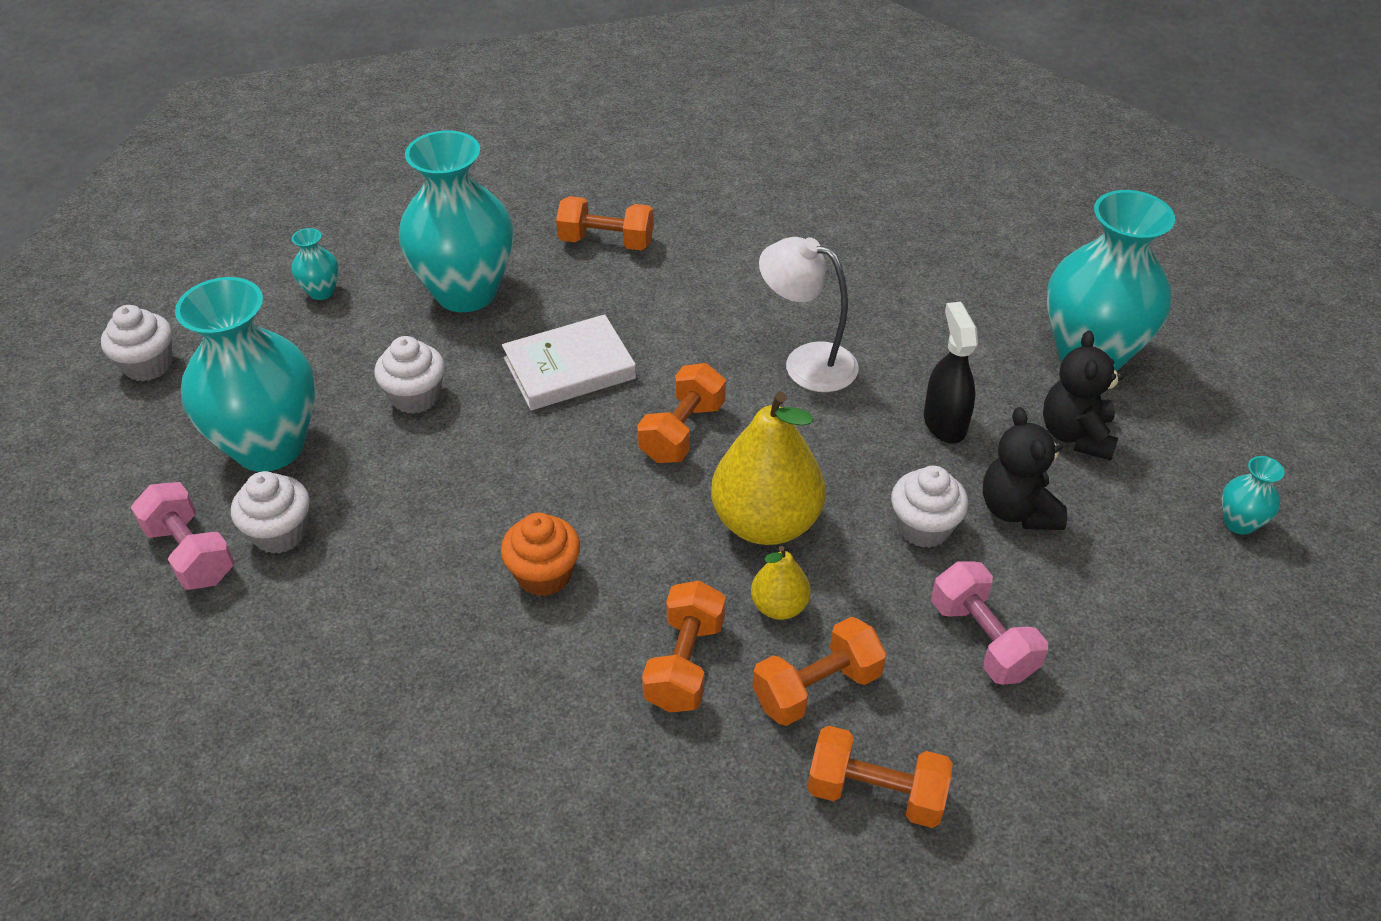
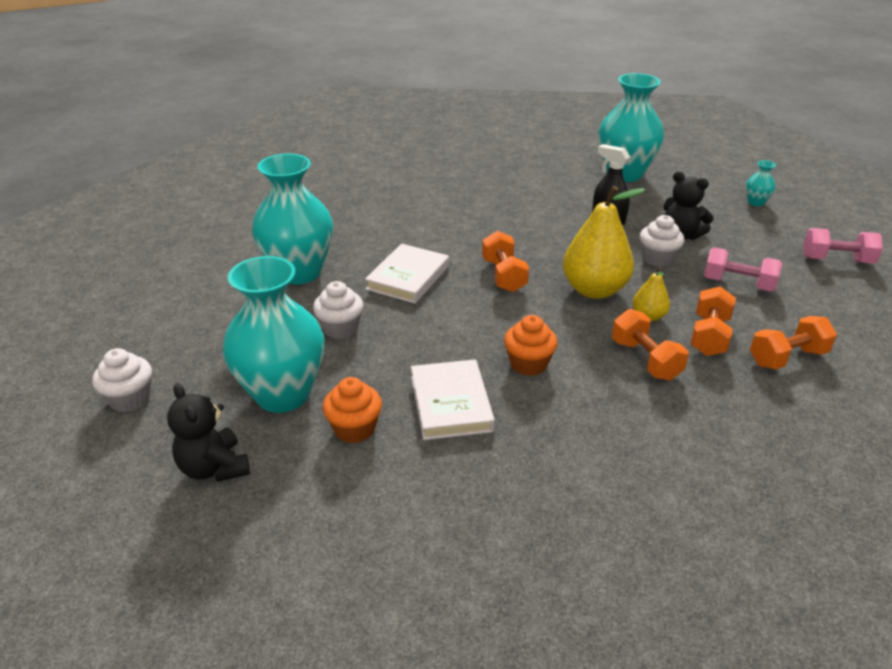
camera: 40 degrees left, 10 degrees down
pink dumbbell [131,482,235,590] -> pink dumbbell moved to [803,228,883,264]
white cupcake [231,471,310,554] -> orange cupcake [323,377,382,444]
turquoise vase [292,228,339,300] -> none
orange dumbbell [556,196,654,250] -> none
white lamp [759,237,859,392] -> none
black teddy bear [1043,331,1124,461] -> black teddy bear moved to [167,383,250,482]
none -> white book [411,359,495,440]

